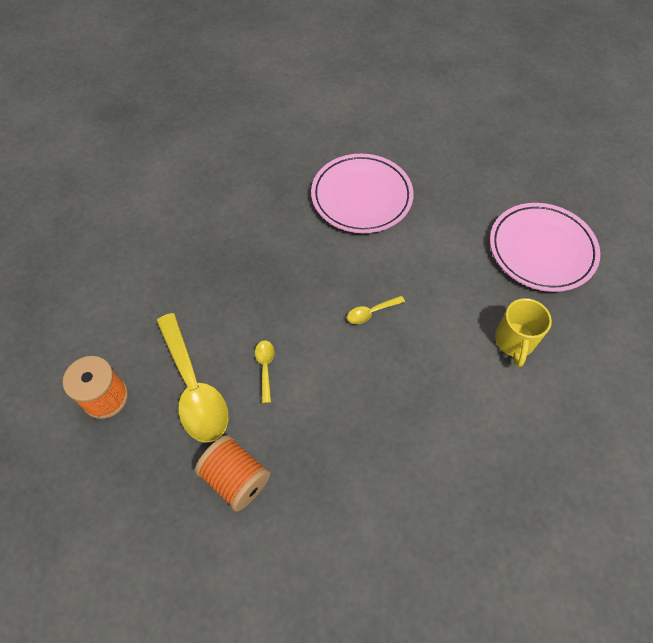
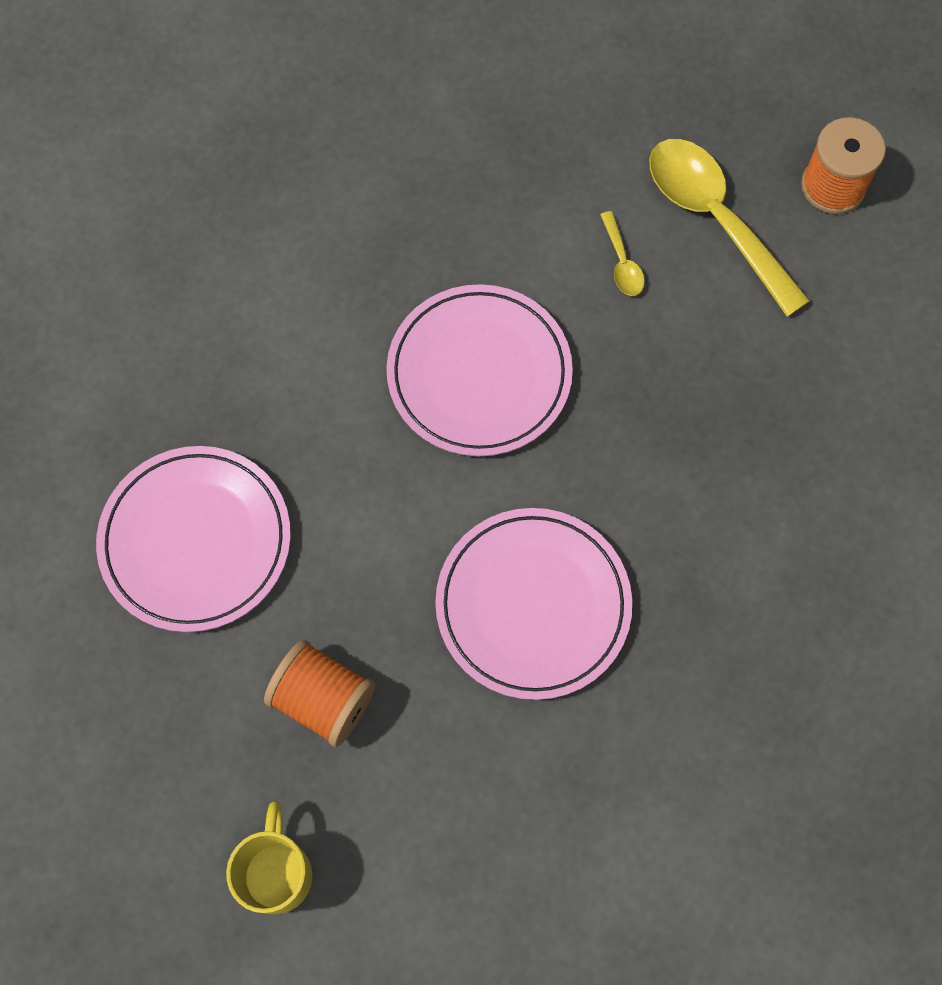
camera: 170 degrees right, 10 degrees up
orange spool [195,435,271,512] -> orange spool moved to [264,640,375,747]
yellow spoon [347,296,405,324] -> pink plate [386,284,573,456]
yellow mug [495,298,552,367] -> yellow mug moved to [226,801,312,914]

